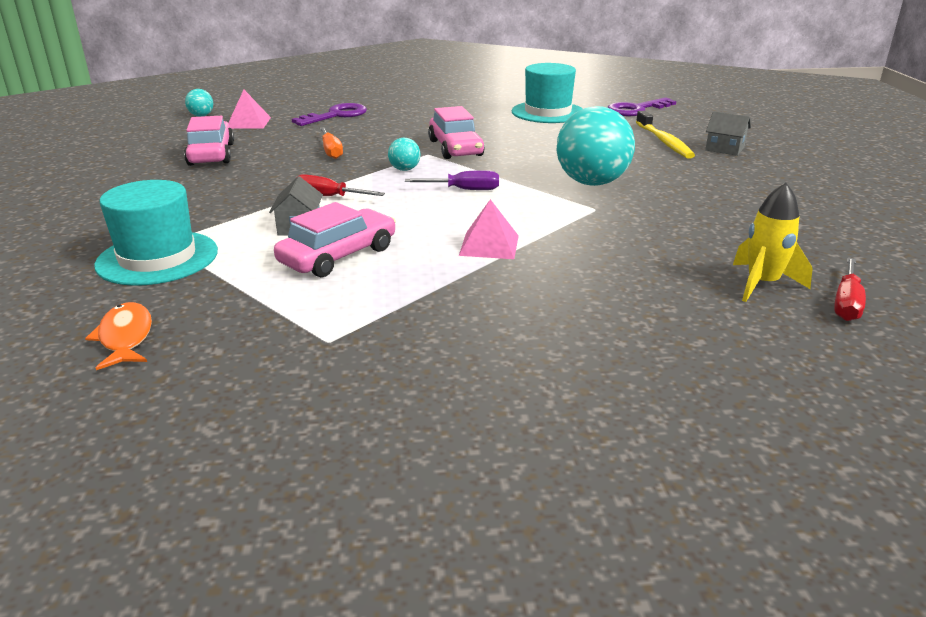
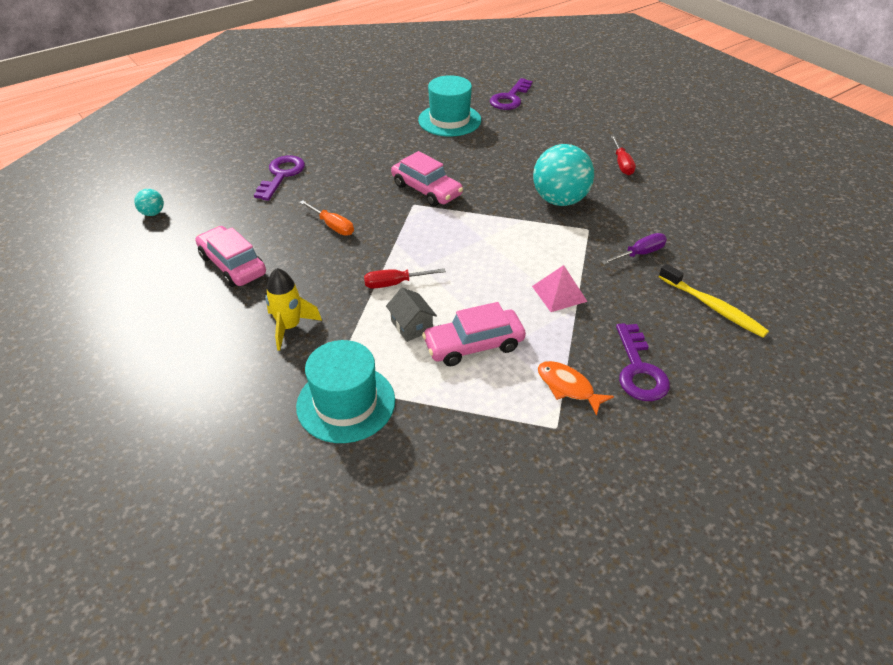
camera: 30 degrees left, 15 degrees up
orange fish [85,302,152,370] -> orange fish moved to [538,361,614,416]
pink pyramid [228,90,271,129] -> none
pink car [274,202,396,277] -> pink car turned 120 degrees counterclockwise [422,302,526,366]
turquoise ball [388,138,421,171] -> none
purple screwdriver [405,170,499,190] -> purple screwdriver moved to [601,233,667,265]
yellow toothbrush [636,110,695,159] -> yellow toothbrush moved to [659,264,769,337]
grey house [705,111,751,156] -> none
yellow rocket [733,182,813,302] -> yellow rocket moved to [265,268,322,351]
red screwdriver [834,257,866,321] -> red screwdriver moved to [611,136,636,175]
none -> purple key [616,323,670,401]

